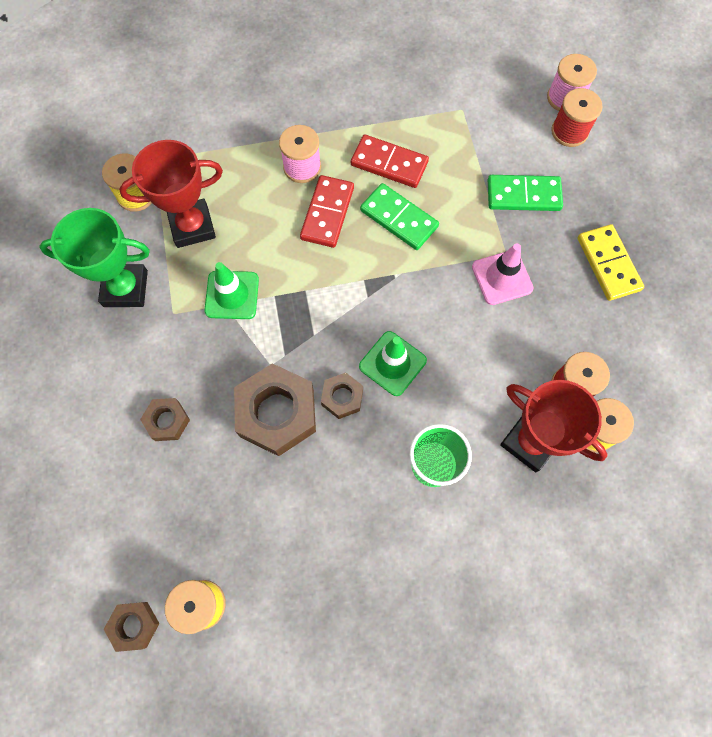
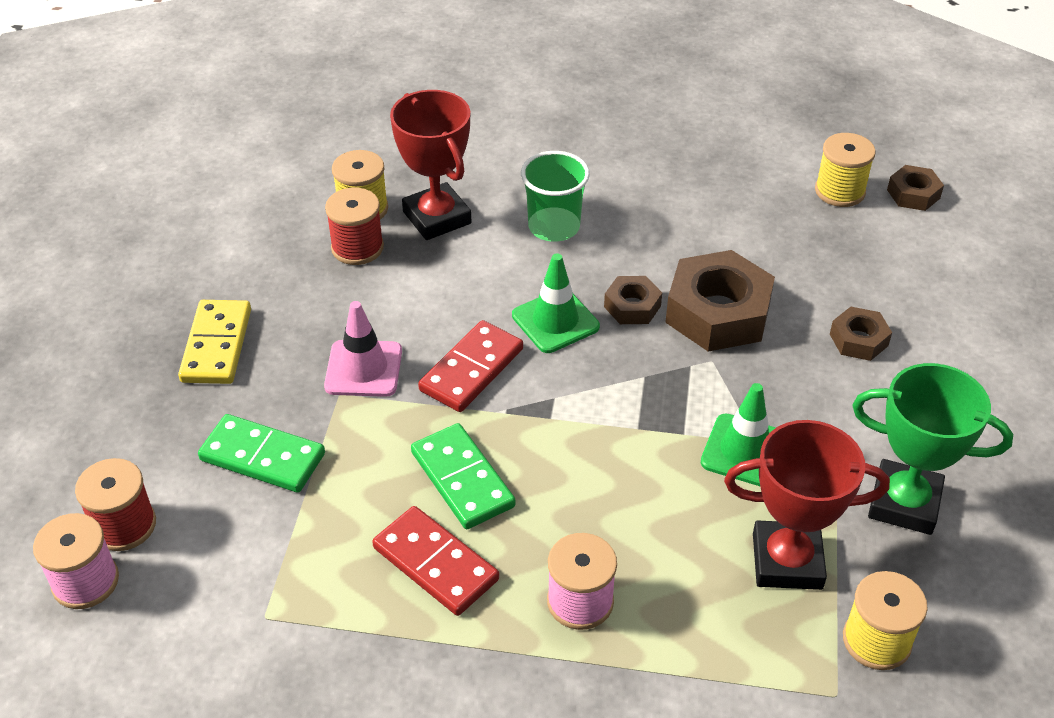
camera: 160 degrees left, 25 degrees down
red domino [300,175,354,248] -> red domino moved to [418,320,523,412]

